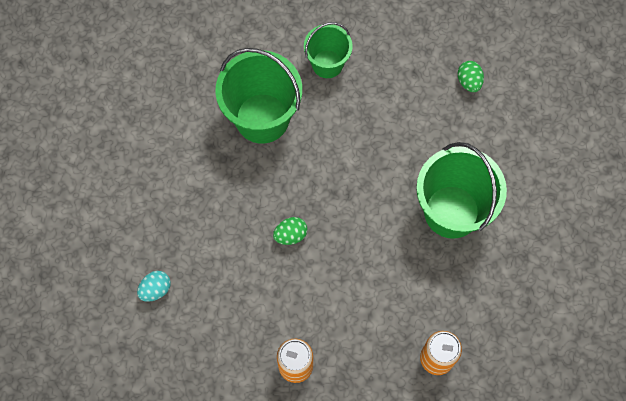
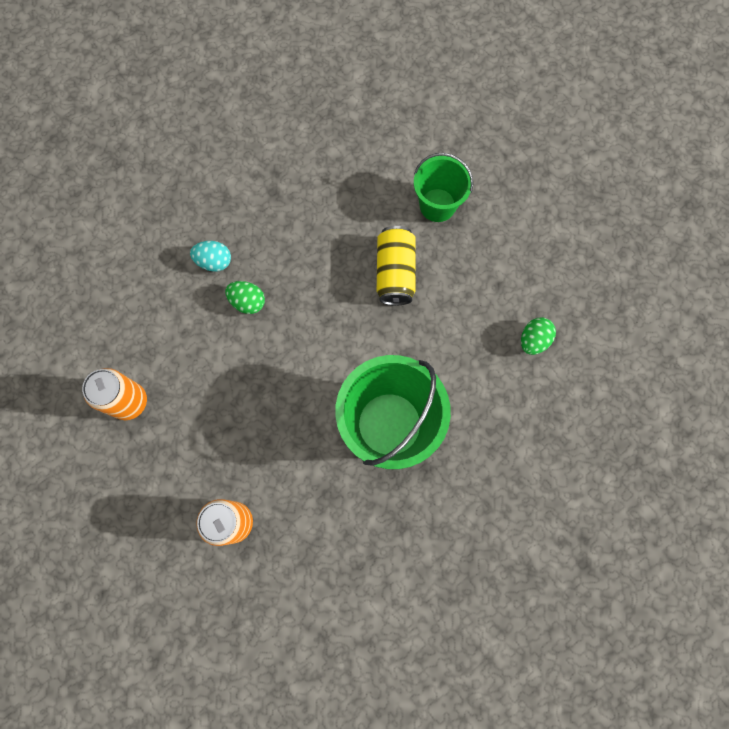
camera: 50 degrees right, 5 degrees up
turquoise egg [137,271,171,302] -> turquoise egg moved to [190,241,231,272]
green bucket [215,48,302,144] -> none
none -> yellow can [377,226,416,305]

